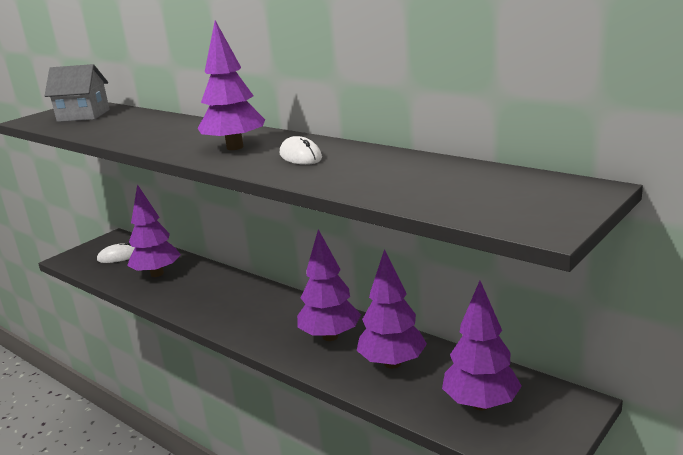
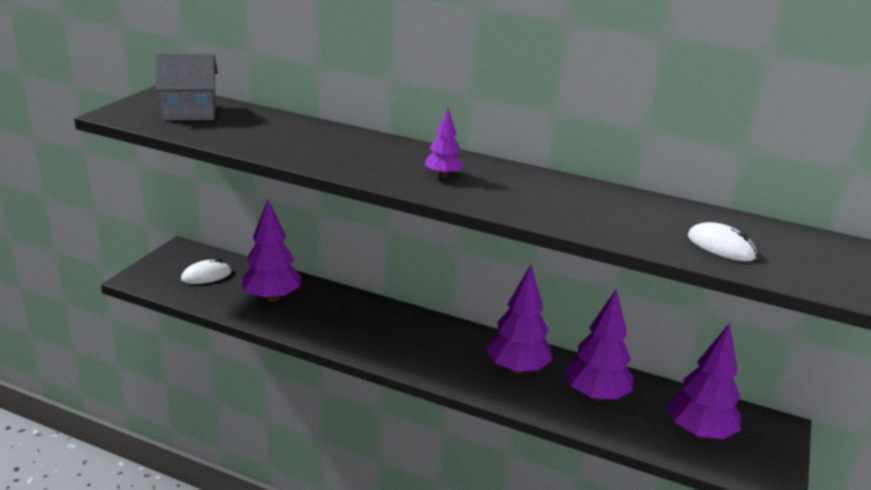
camera: 20 degrees left, 5 degrees up
purple tree [198,20,265,150] -> purple tree [425,108,464,178], size x0.54
white mouse [280,136,322,165] -> white mouse moved to [688,222,757,261]

